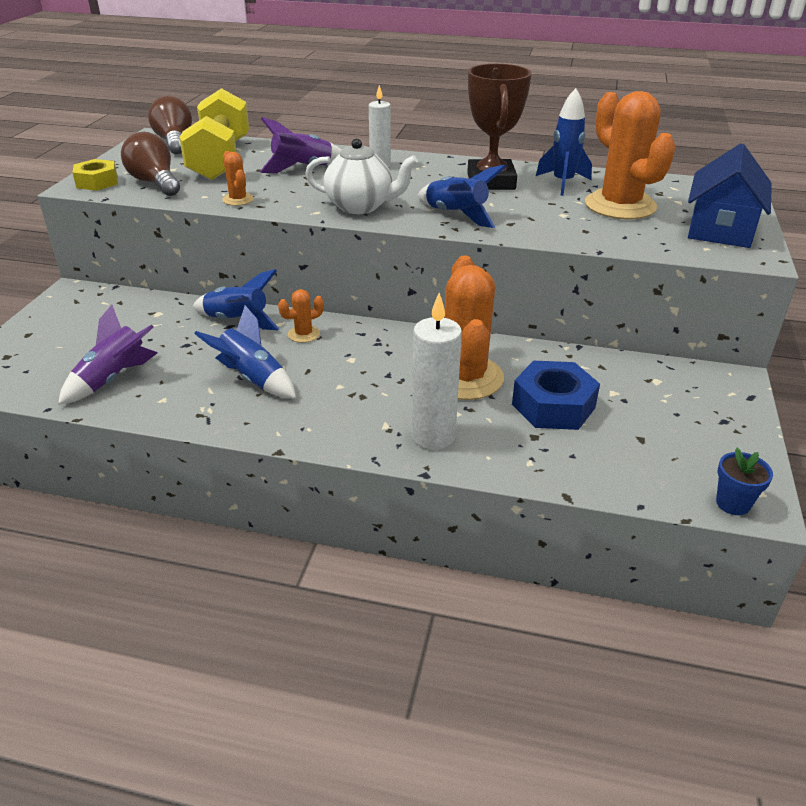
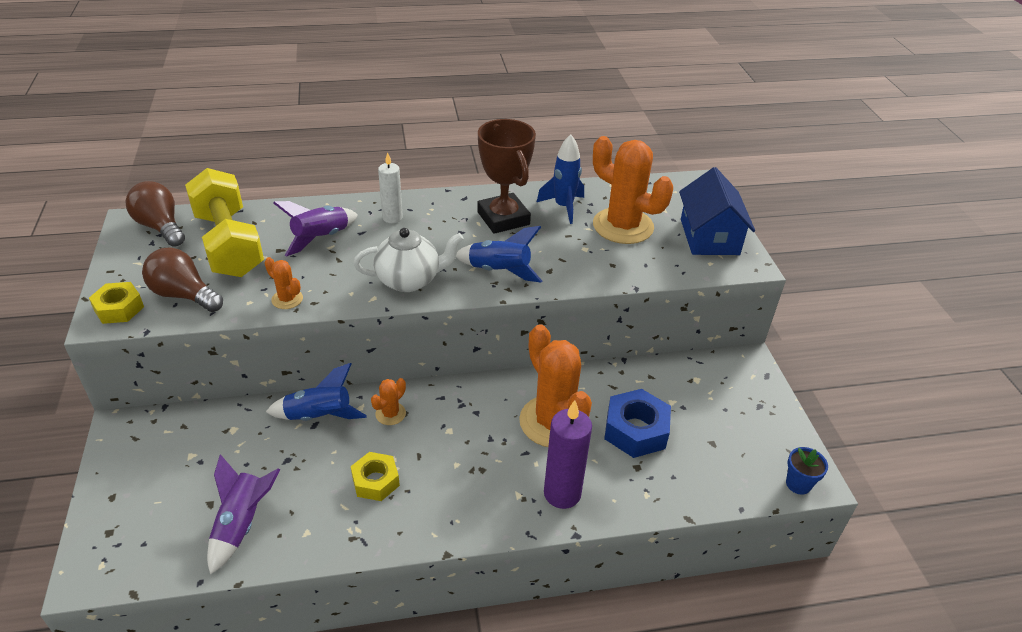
camera: 25 degrees left, 5 degrees up
blue rocket [194,306,296,399] -> yellow nut [351,452,400,501]
white candle [412,293,462,450] -> purple candle [544,400,592,509]

